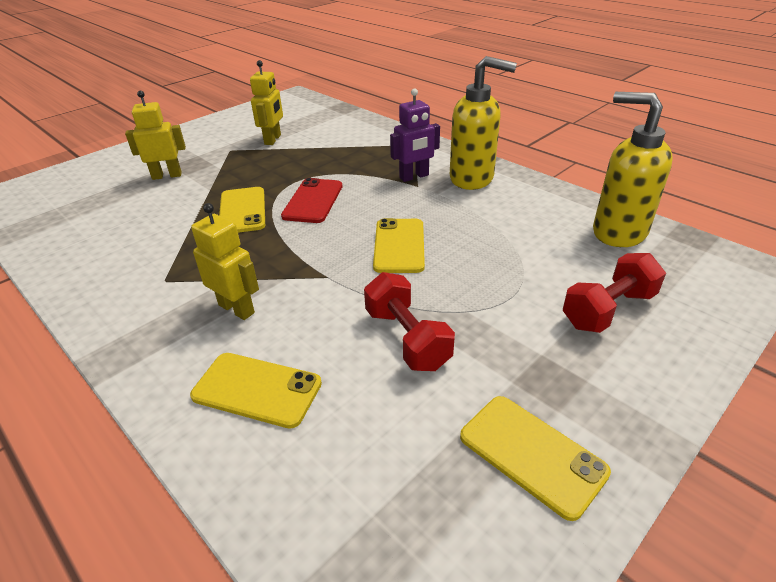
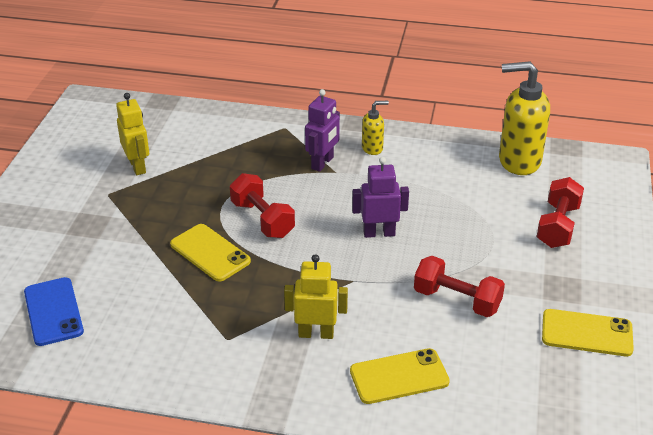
camera: 35 degrees left, 0 degrees up
yellow robot [125,91,186,180] -> none
red phone [281,178,342,223] -> red dumbbell [230,173,295,238]
yellow phone [373,218,425,273] -> purple robot [352,157,409,238]
yellow soap dispenser [450,56,517,190] -> yellow soap dispenser [362,101,389,155], size x0.50
none -> blue phone [24,277,84,346]

